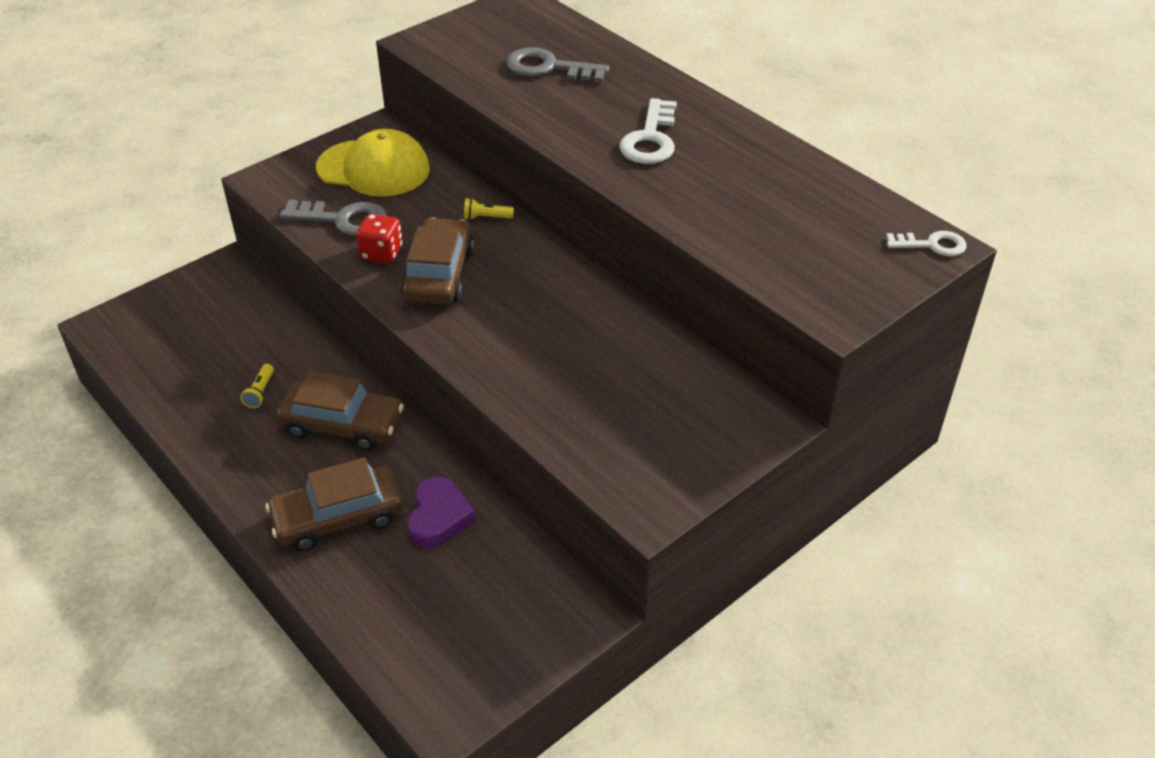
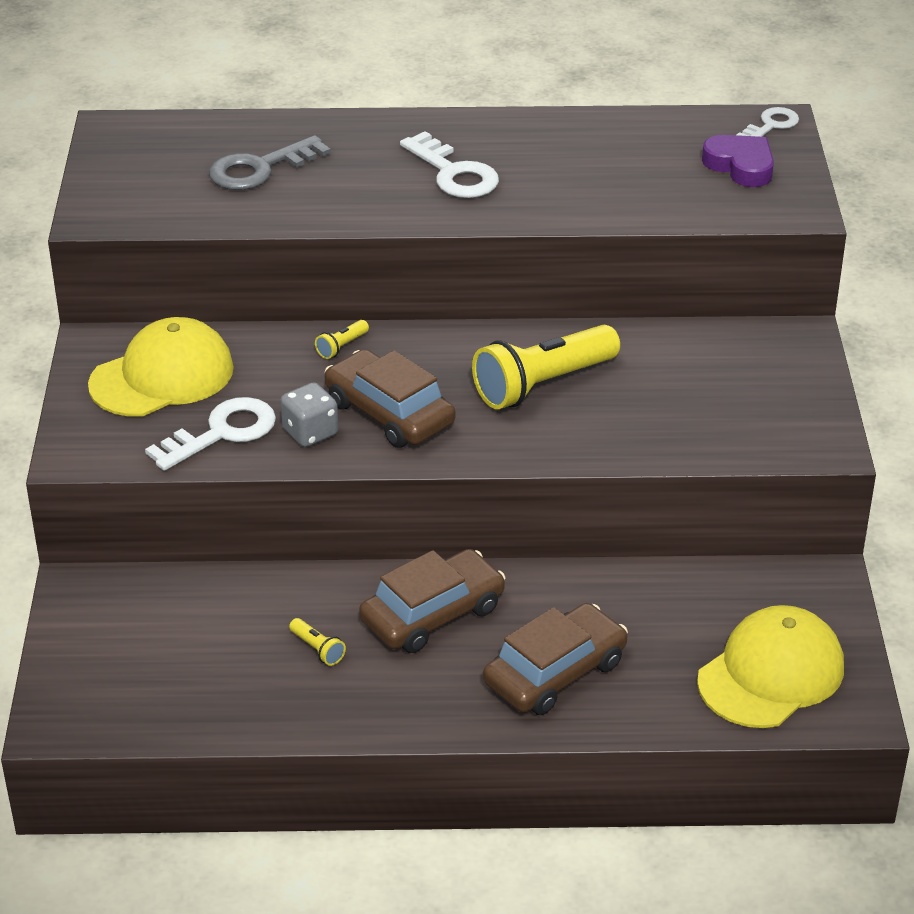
camera: 50 degrees left, 5 degrees down
brown car [265,458,403,551] -> brown car turned 150 degrees counterclockwise [483,603,628,715]
grey key [279,199,388,236] -> white key [145,397,276,471]
red dice [356,214,403,264] -> grey dice [280,382,338,447]
purple heart [408,476,476,548] -> purple heart moved to [702,135,774,187]
none -> yellow flashlight [472,325,620,409]
none -> yellow cap [697,605,844,728]

